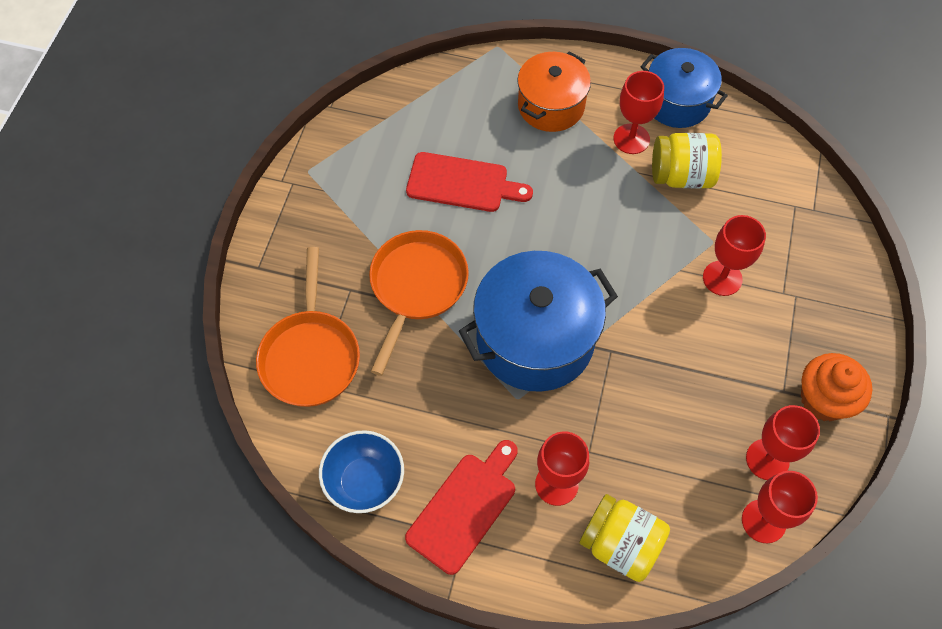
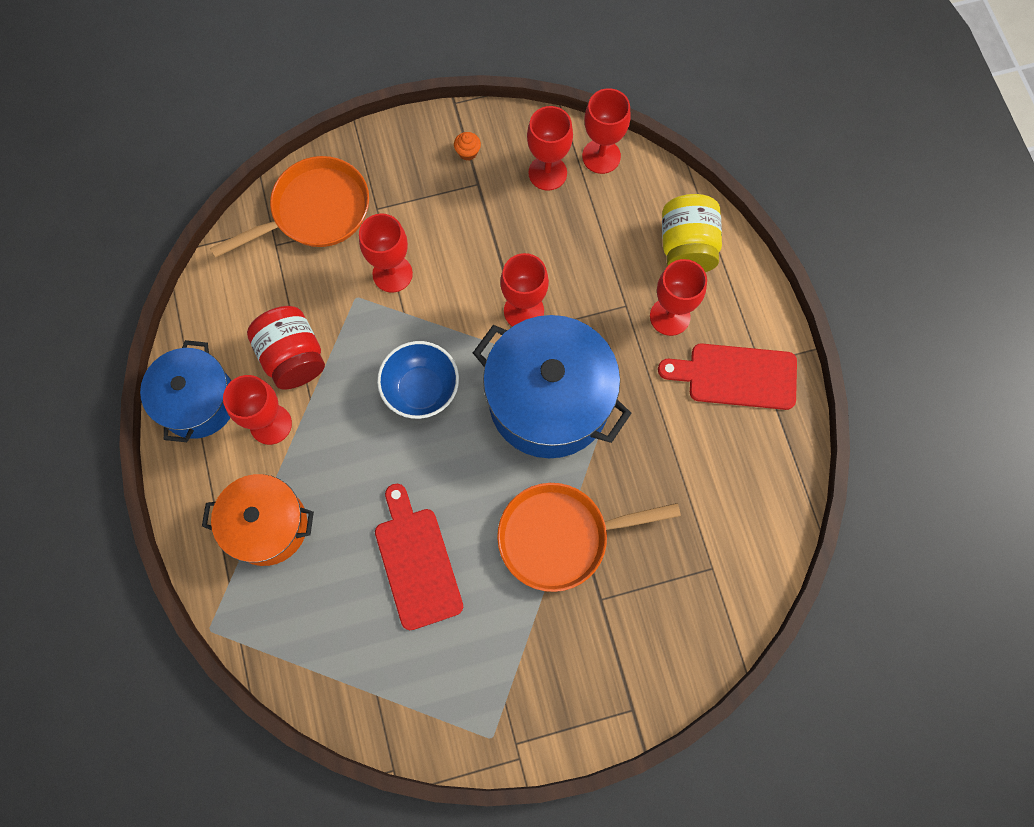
camera: 120 degrees left, 10 degrees up
orange pan [256,247,360,407] -> orange pan moved to [210,156,369,258]
blue bowl [319,430,404,513] -> blue bowl moved to [377,341,459,419]
yellow jar [652,133,722,189] -> red jar [247,306,325,390]
orange cupcake [801,353,872,421] -> orange cupcake [454,132,481,161], size x0.43
none -> red goblet [500,253,549,327]

